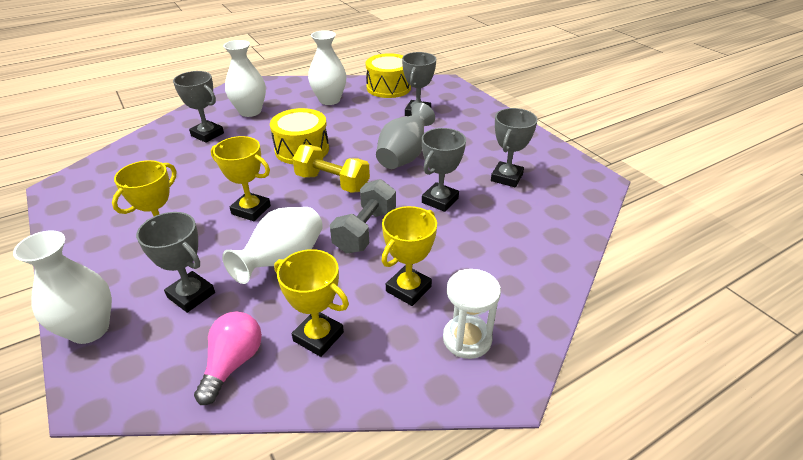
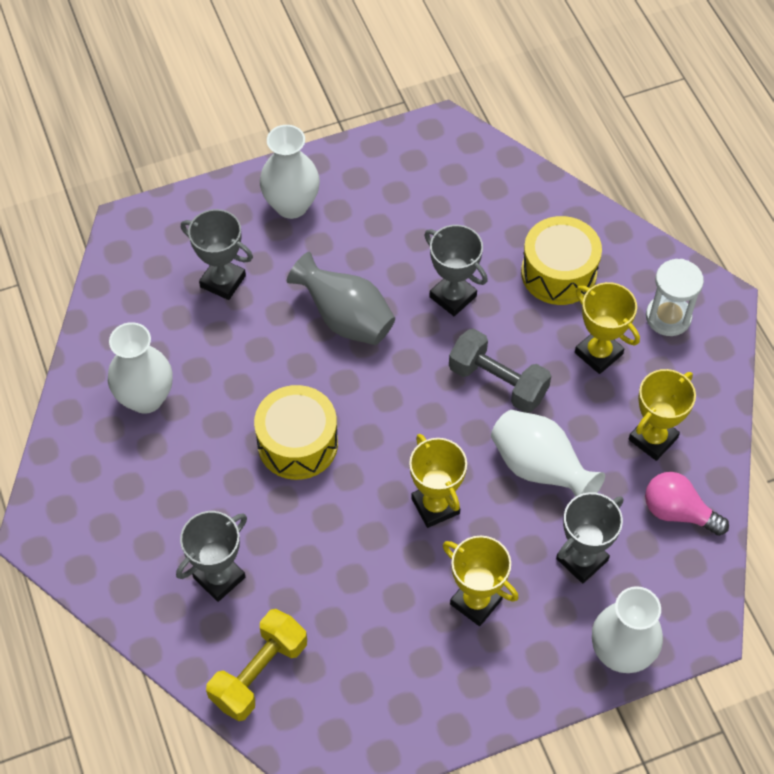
camera: 80 degrees left, 20 degrees up
yellow trophy [211,136,271,221] -> yellow trophy turned 60 degrees counterclockwise [409,434,467,528]
white vase [223,40,266,117] -> white vase moved to [260,125,320,219]
yellow dumbbell [292,145,370,193] -> yellow dumbbell moved to [206,609,307,721]
yellow drum [366,53,411,98] -> yellow drum moved to [521,216,602,305]
grey trophy [491,108,538,187] -> none

